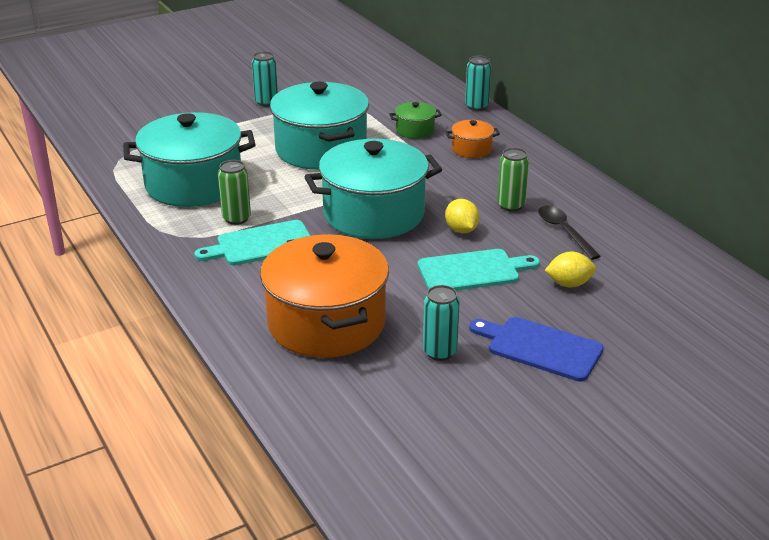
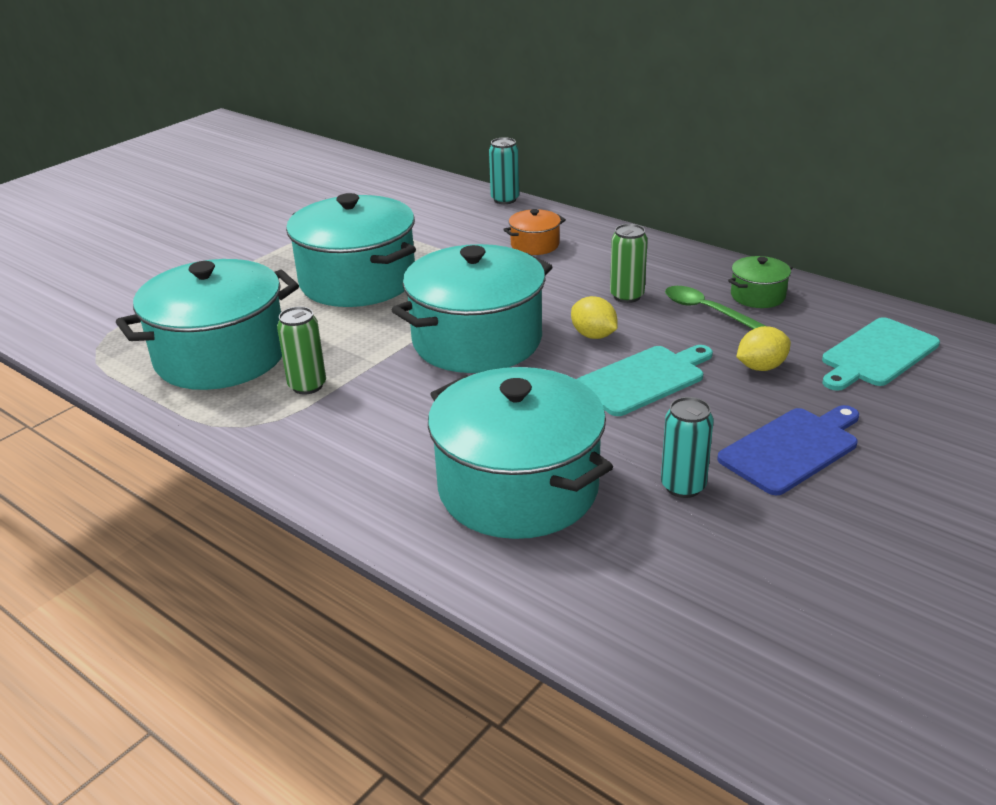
camera: 20 degrees left, 0 degrees up
turquoise cutting board [194,220,311,266] -> turquoise cutting board moved to [822,317,940,391]
turquoise can [252,51,278,106] -> none
orange pot [260,234,389,358] -> turquoise pot [428,367,613,539]
green pot [389,102,442,139] -> green pot moved to [728,256,793,308]
blue cutting board [469,317,604,382] -> blue cutting board turned 135 degrees clockwise [717,405,859,495]
black spoon [538,205,601,260] -> green spoon [665,286,766,329]

